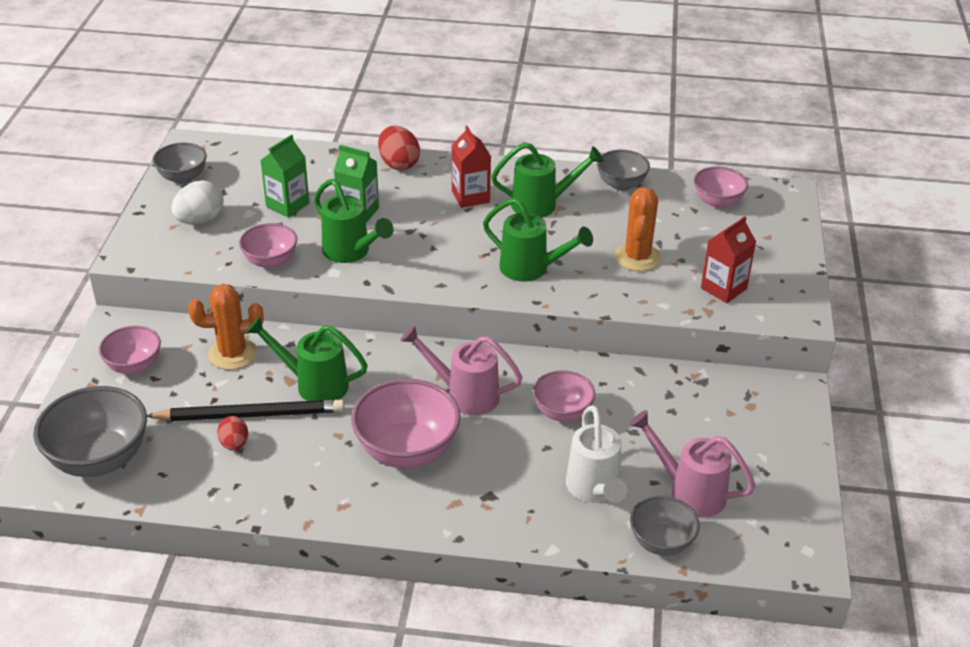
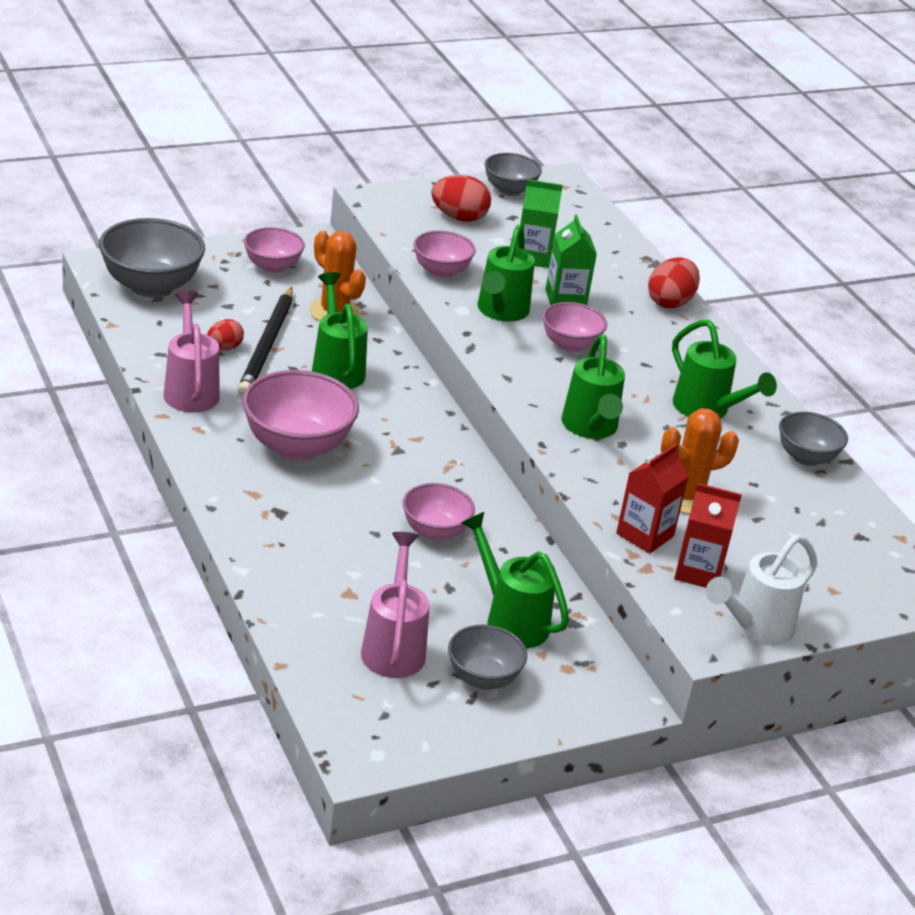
camera: 55 degrees right, 5 degrees down
black pencil [147,400,344,421] -> black pencil turned 45 degrees clockwise [237,287,293,396]
white egg [171,181,224,225] -> red egg [431,175,491,222]
pink watering can [400,325,523,415] -> pink watering can moved to [163,291,220,413]
red carton [451,126,491,208] -> red carton moved to [616,444,689,554]
white watering can [566,405,628,503] -> white watering can moved to [706,534,817,646]
grey bowl [630,496,700,556] -> grey bowl moved to [448,625,527,689]
pink bowl [694,166,748,209] -> pink bowl moved to [542,302,607,352]
none -> green watering can [461,512,569,648]

